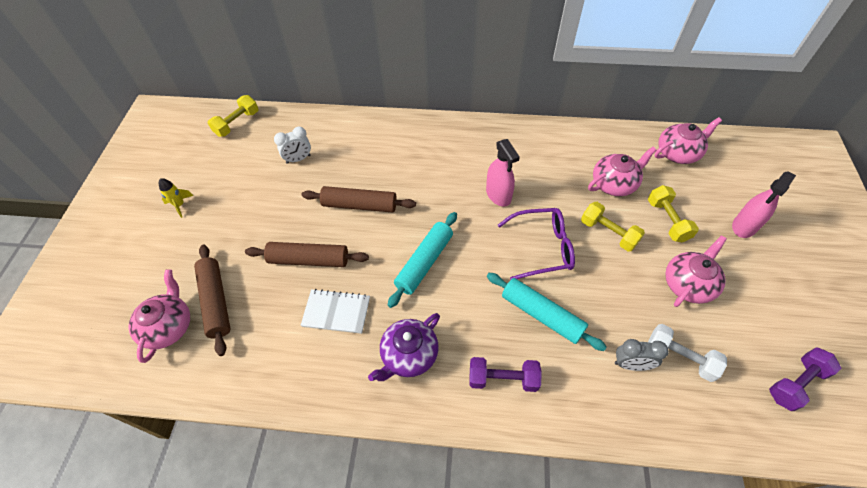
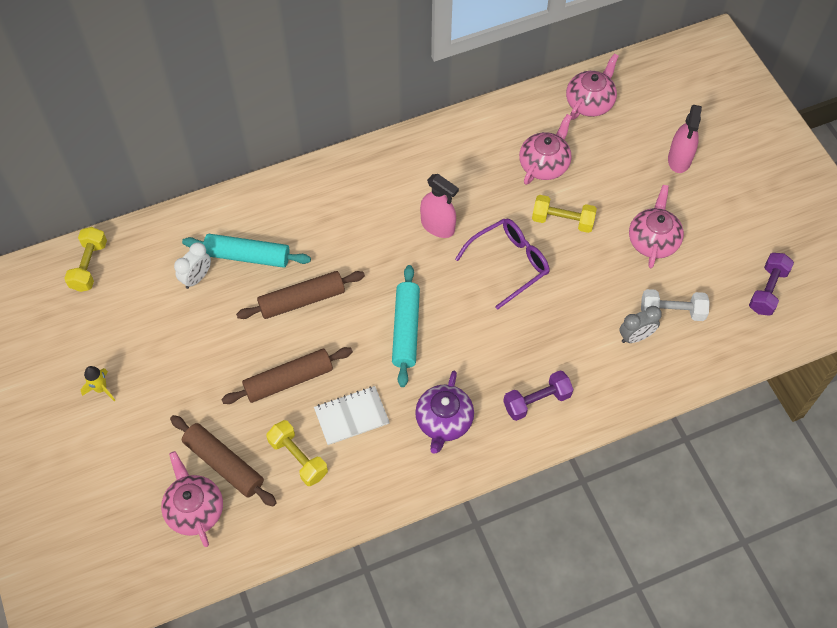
camera: 30 degrees left, 5 degrees up
turquoise rolling pin [487,273,607,351] -> turquoise rolling pin moved to [182,234,311,268]
yellow dumbbell [648,185,699,243] -> yellow dumbbell moved to [266,420,328,486]

